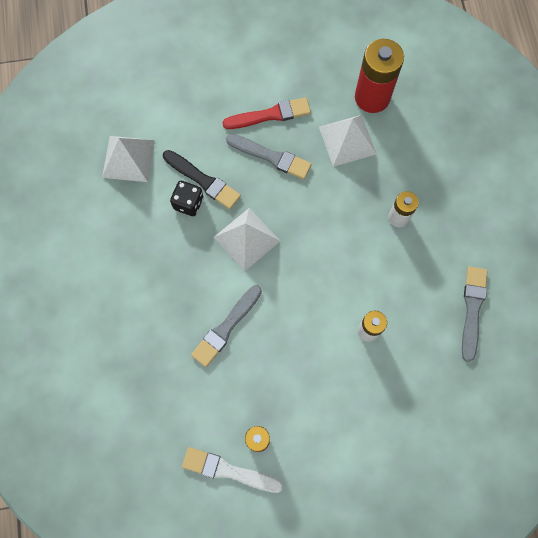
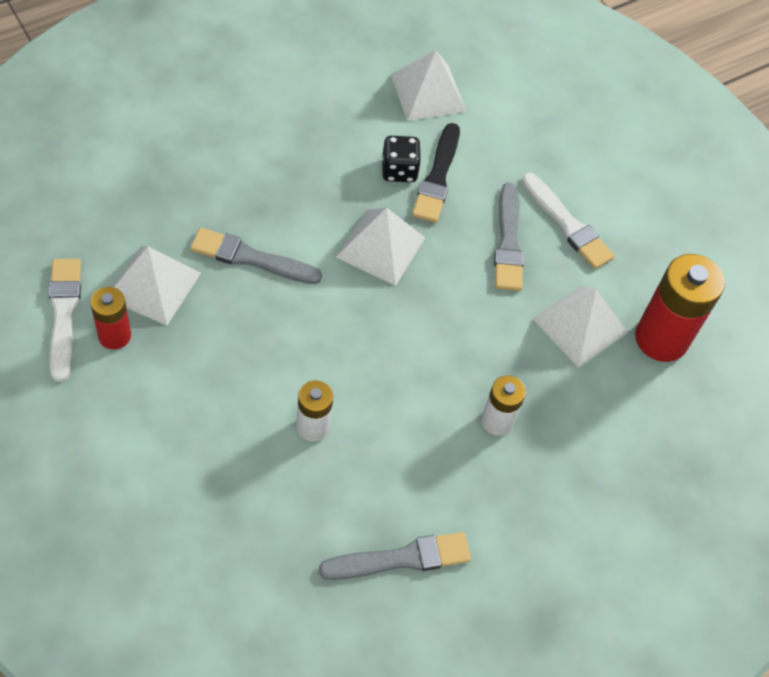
camera: 60 degrees right, 15 degrees down
red brush [223,97,311,129] -> white brush [522,173,615,269]
none -> white pyramid [113,246,201,326]

